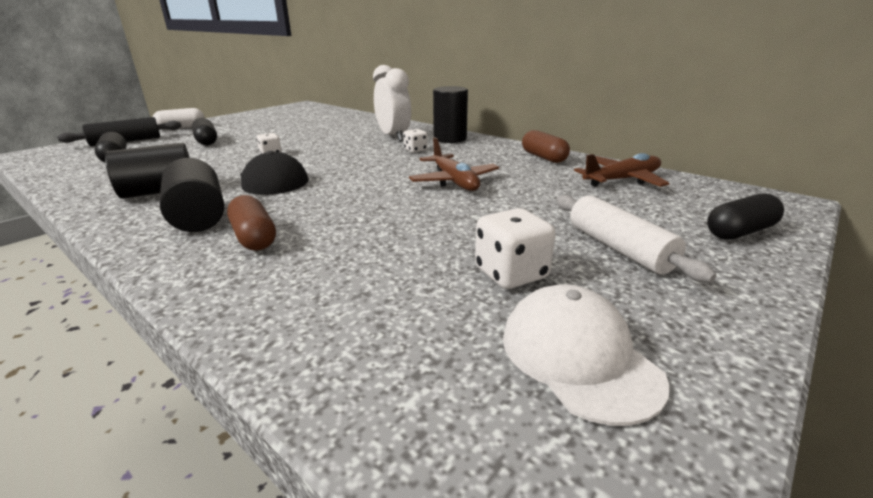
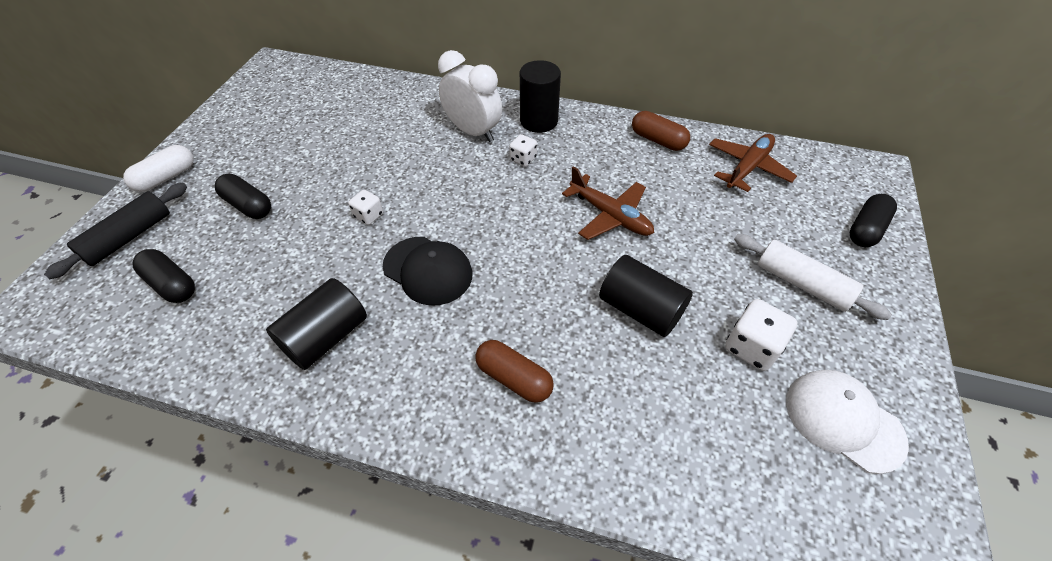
camera: 25 degrees left, 25 degrees up
black cylinder [160,158,224,232] -> black cylinder moved to [599,255,693,337]

